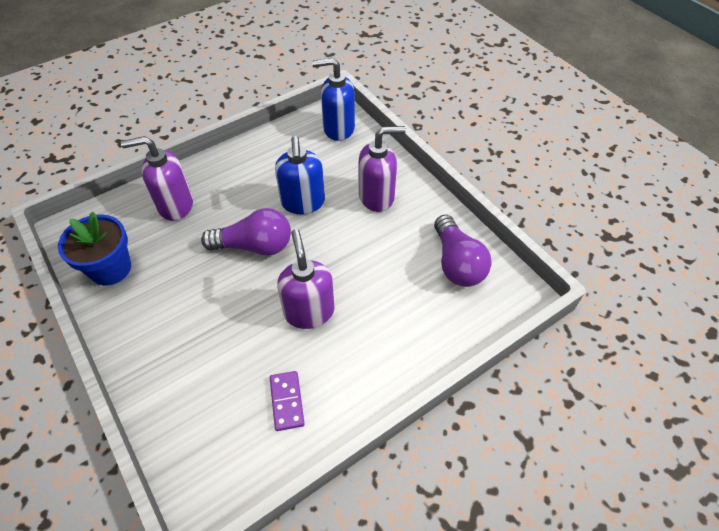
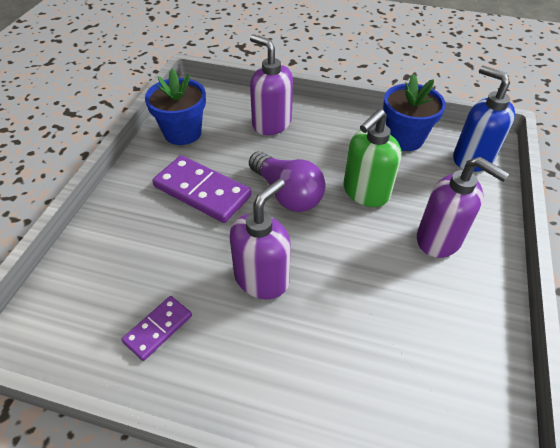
camera: 50 degrees right, 5 degrees down
blue soap dispenser [275,136,325,214] -> green soap dispenser [344,109,402,207]
purple light bulb [434,215,491,287] -> none
none -> purple domino [152,155,251,223]
none -> blue flower pot [383,74,446,151]

